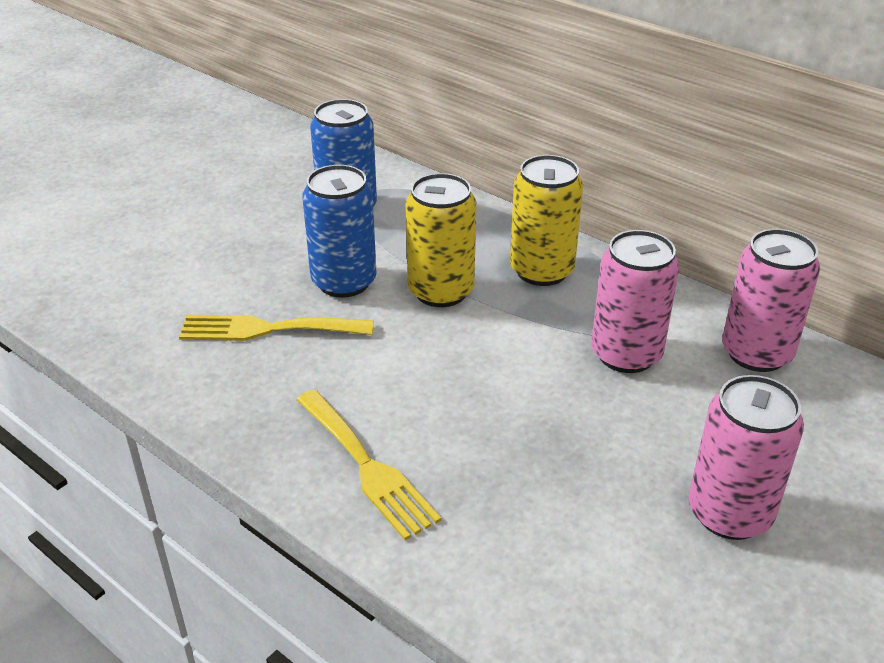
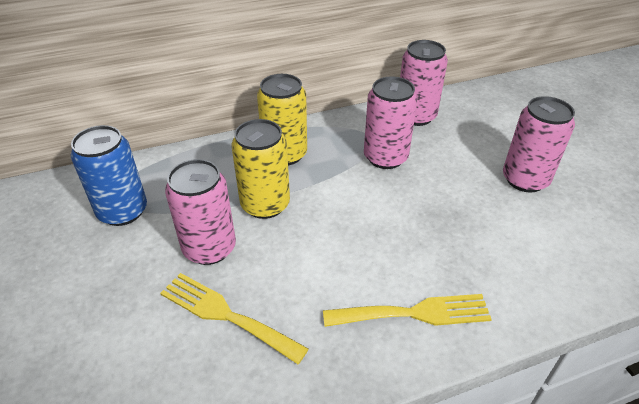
camera: 60 degrees left, 5 degrees up
yellow fork [179,315,374,341] -> yellow fork turned 90 degrees clockwise [160,273,309,364]
blue can [302,165,377,298] -> pink can [165,159,236,265]

